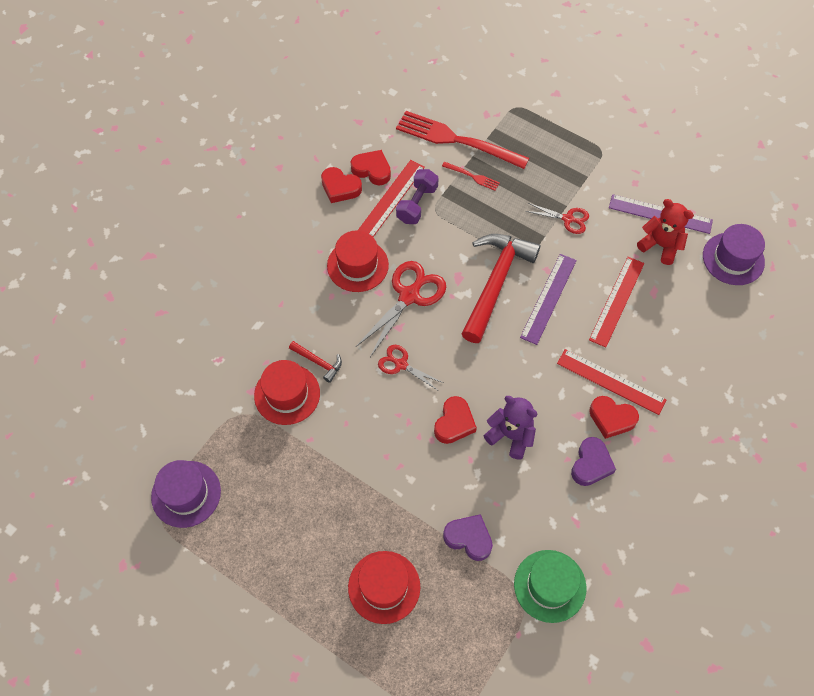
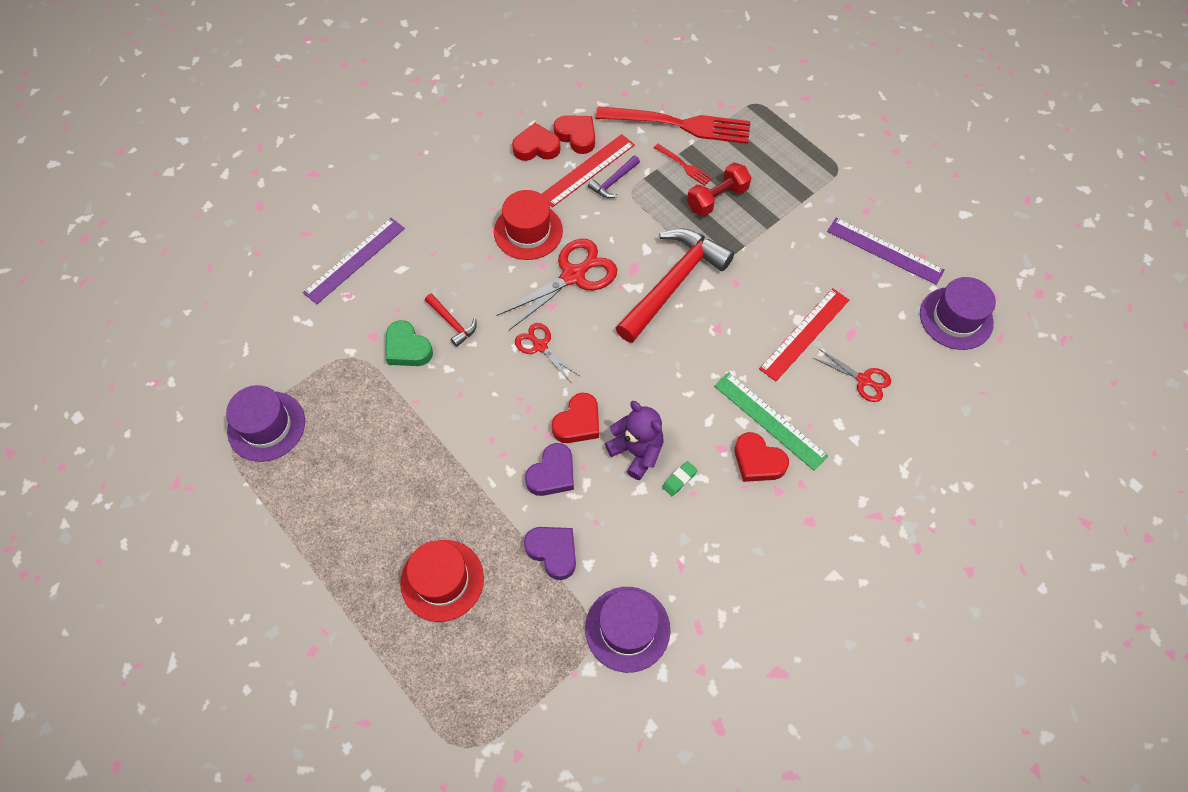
camera: 15 degrees right, 0 degrees up
red hat [254,360,320,425] -> green heart [386,320,433,366]
red heart [321,167,362,203] -> red heart turned 135 degrees clockwise [512,123,560,161]
red fork [396,111,529,169] -> red fork turned 150 degrees clockwise [596,106,751,144]
purple dumbbell [396,169,439,224] -> purple hammer [588,155,640,198]
green hat [514,550,586,623] -> purple hat [585,587,670,673]
purple ruler [520,254,577,345] -> purple ruler moved to [303,218,405,304]
red scissors [526,203,589,234] -> red scissors moved to [813,349,891,402]
red ruler [557,349,667,415] -> green ruler [714,372,829,471]
purple heart [571,437,616,486] -> purple heart moved to [525,443,574,496]
red teddy bear [637,199,694,265] -> none
none -> green eraser [662,461,698,496]
none -> red dumbbell [687,162,752,216]

